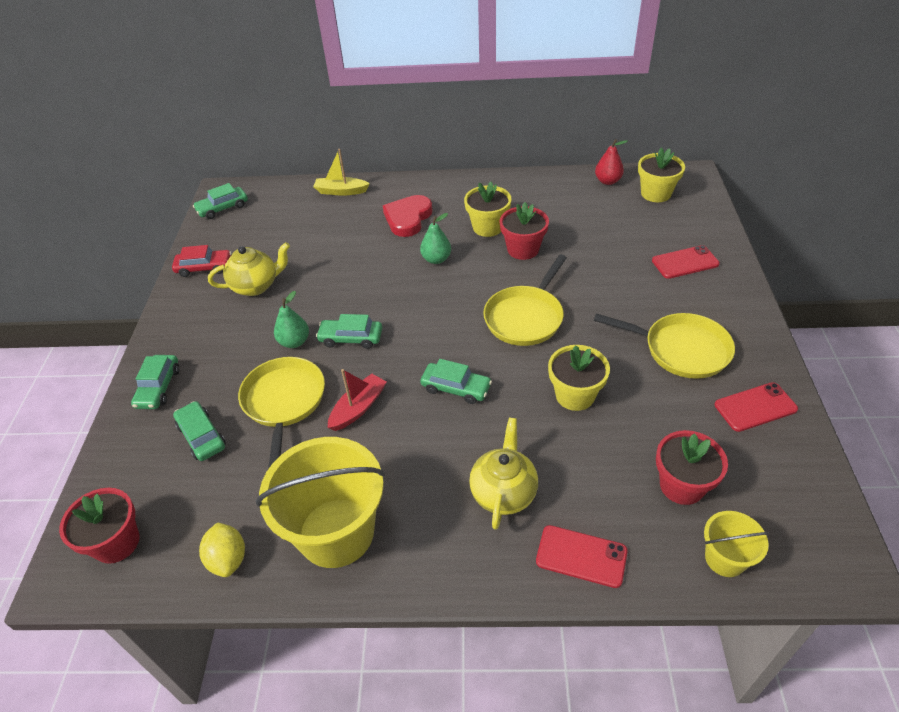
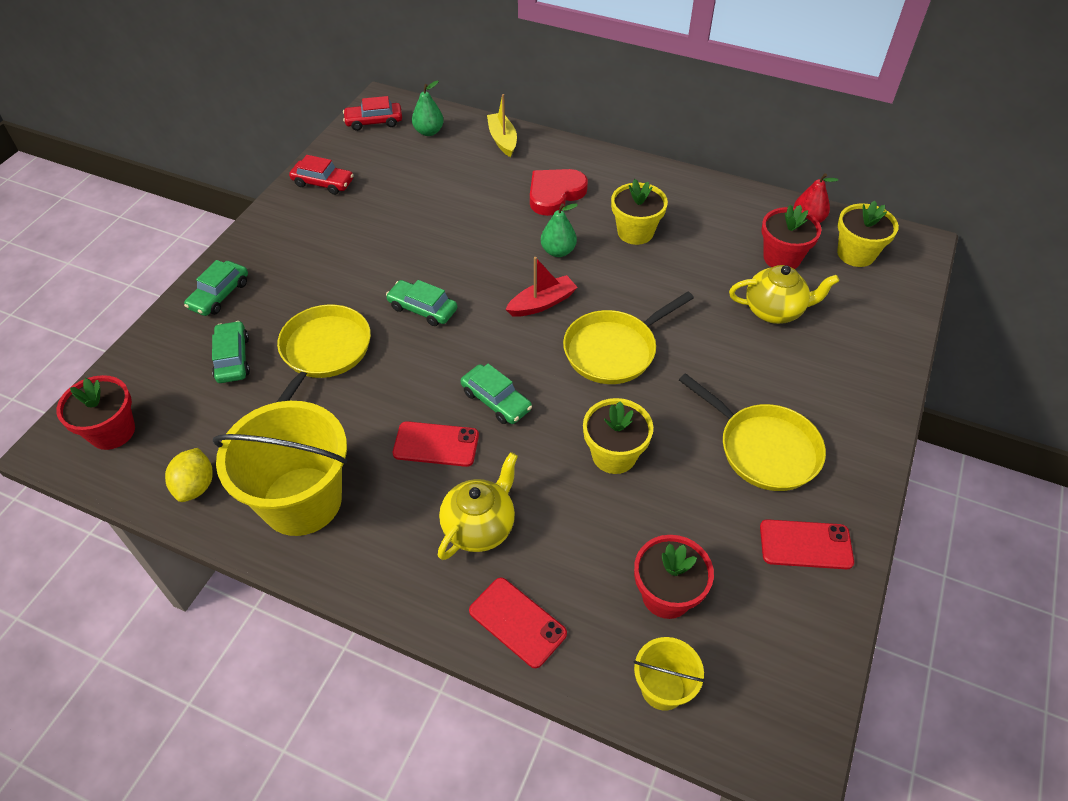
camera: 20 degrees right, 5 degrees up
green car [193,183,248,219] -> red car [343,96,402,131]
yellow teapot [208,242,290,296] -> yellow teapot moved to [729,265,839,324]
green pear [274,291,309,348] -> green pear moved to [412,81,444,136]
yellow boat [313,149,370,196] -> yellow boat turned 45 degrees clockwise [487,94,517,157]
red boat [328,369,386,431] -> red boat moved to [505,257,578,317]
red flower pot [500,202,549,260] -> red flower pot moved to [761,205,821,269]
red phone [652,245,720,279] -> red phone moved to [393,421,479,467]

